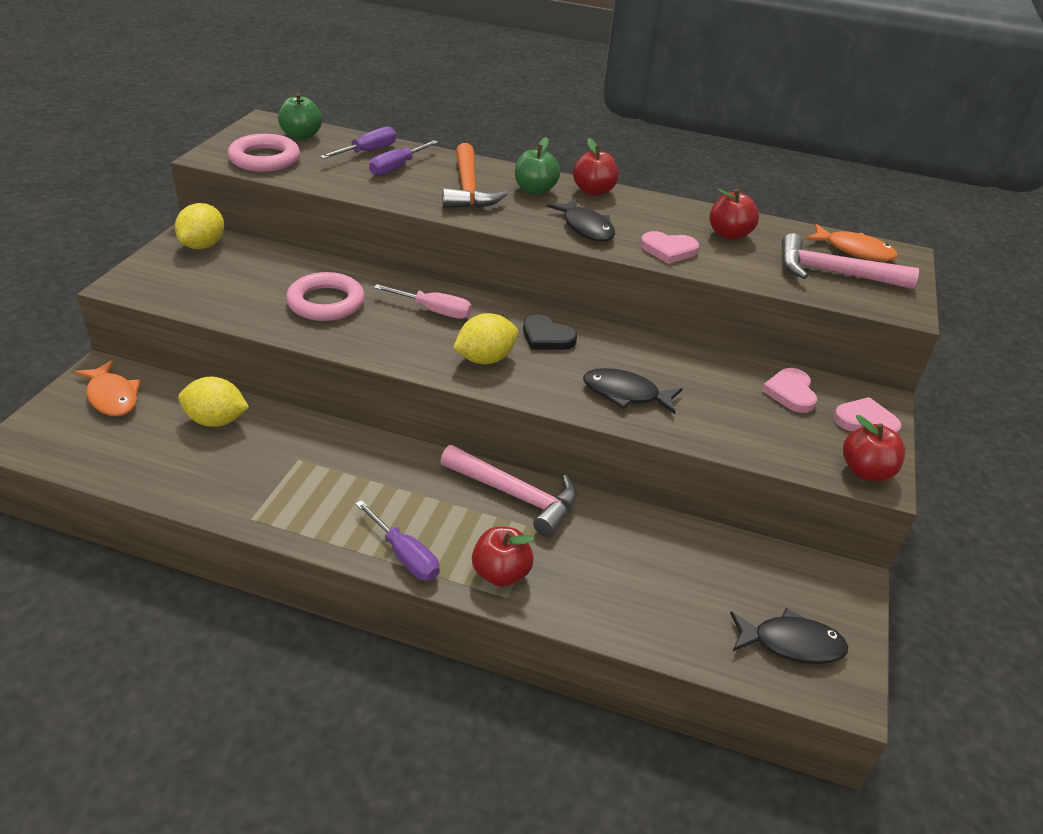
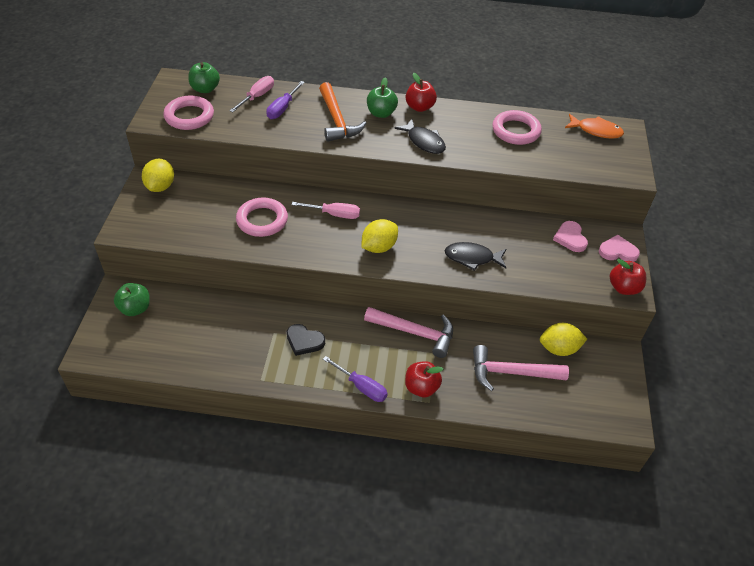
camera: 10 degrees left, 10 degrees up
orange fish [75,360,141,416] -> green apple [114,283,150,316]
yellow lemon [178,377,249,427] -> yellow lemon moved to [540,323,587,356]
purple screwdriver [320,127,396,159] -> pink screwdriver [229,76,274,112]
black heart [523,315,577,350] -> black heart moved to [287,324,325,356]
pink heart [640,231,699,264] -> none
red apple [709,189,759,240] -> pink ring [492,110,542,145]
black fish [730,608,848,664] -> none
pink hammer [781,233,919,289] -> pink hammer moved to [473,345,569,391]

